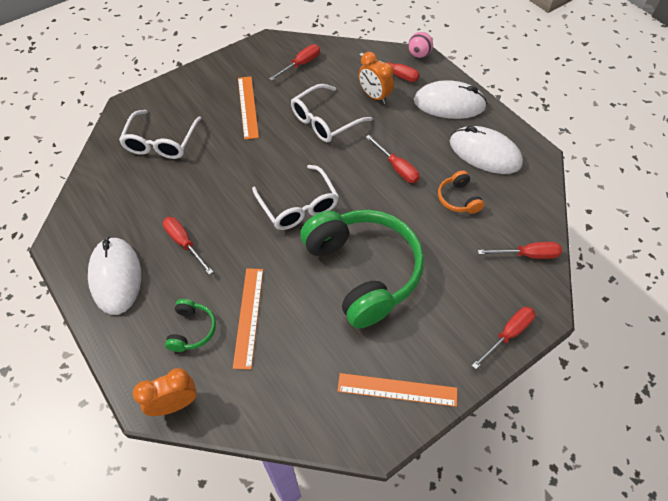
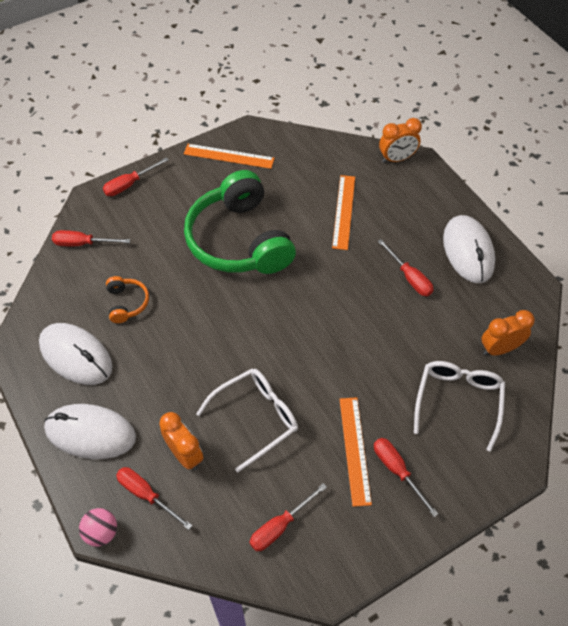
camera: 175 degrees left, 0 degrees up
green headphones [165,299,216,352] -> none
white glasses [252,165,339,230] -> none
red screwdriver [366,135,420,183] -> red screwdriver moved to [374,438,438,517]
none -> orange clock [481,310,535,356]

